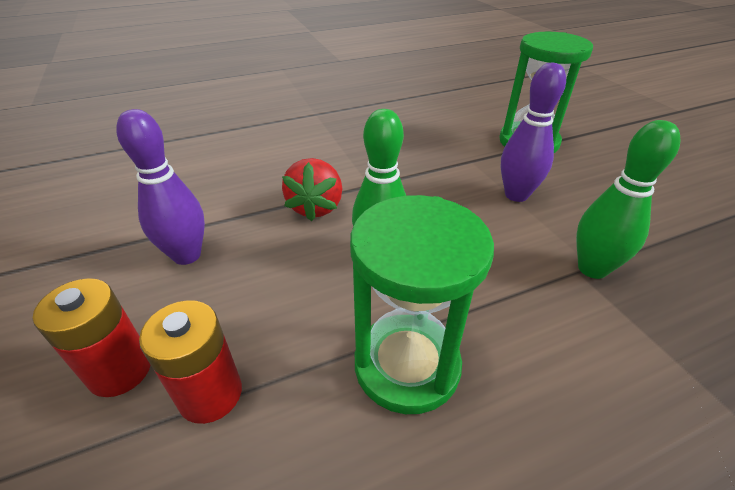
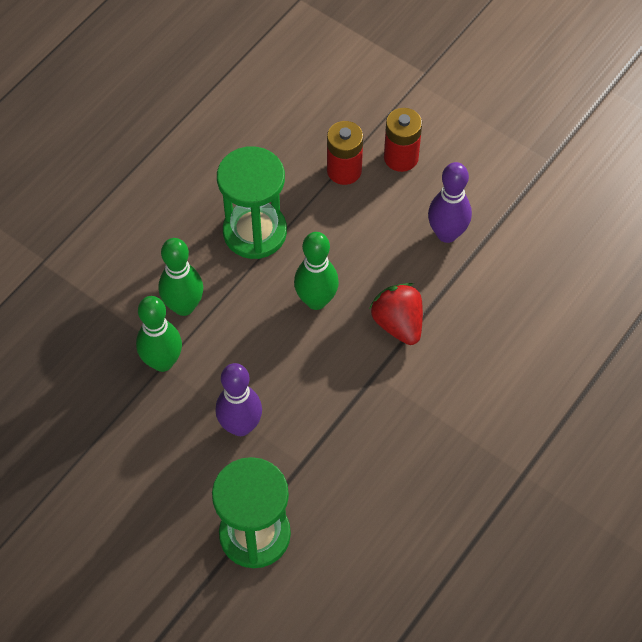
camera: 150 degrees right, 20 degrees up
none -> green bowling pin [158,238,203,316]

